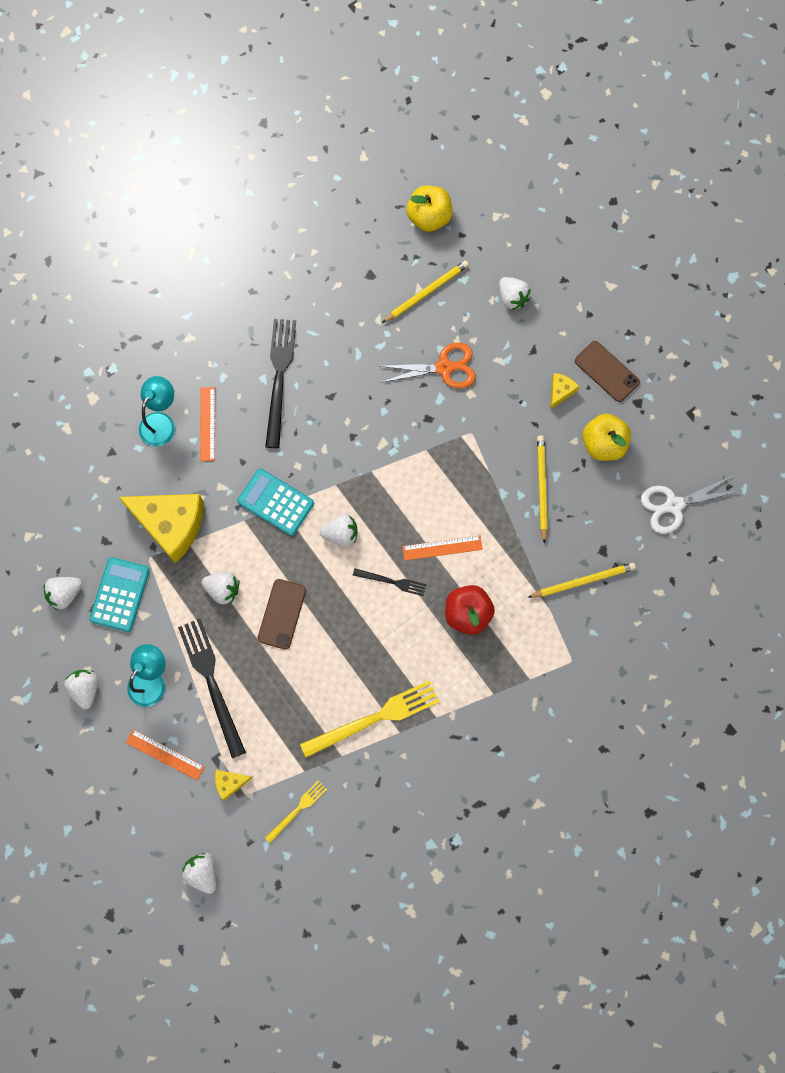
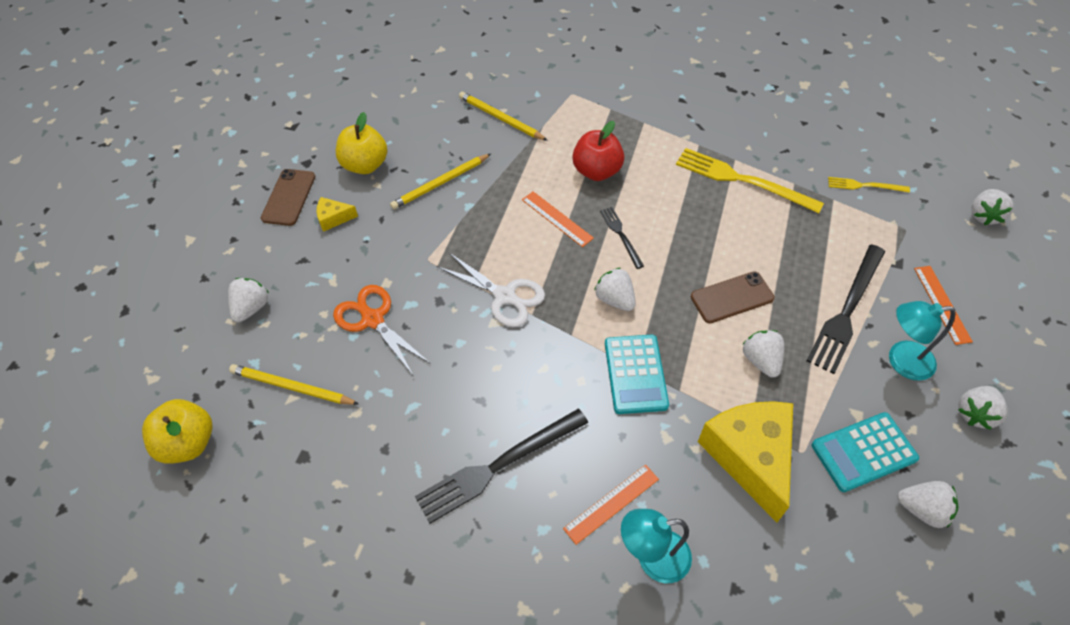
camera: 125 degrees left, 20 degrees down
yellow cheese [215,770,253,801] -> none
white scissors [641,476,740,534] -> white scissors moved to [436,253,545,327]

